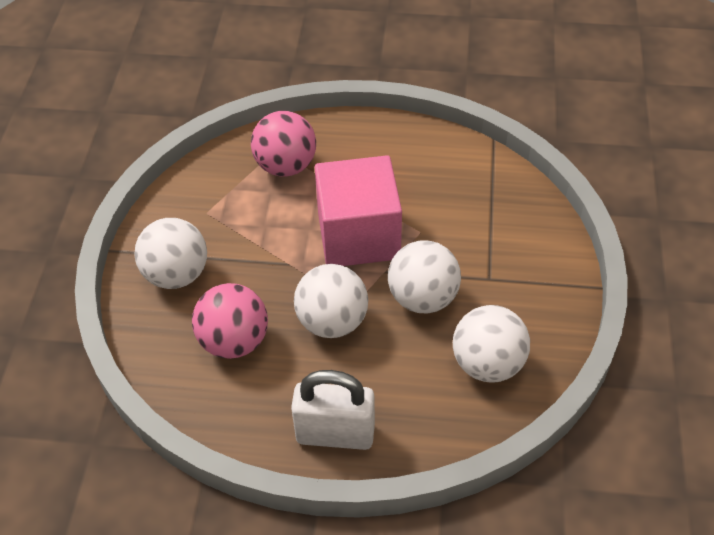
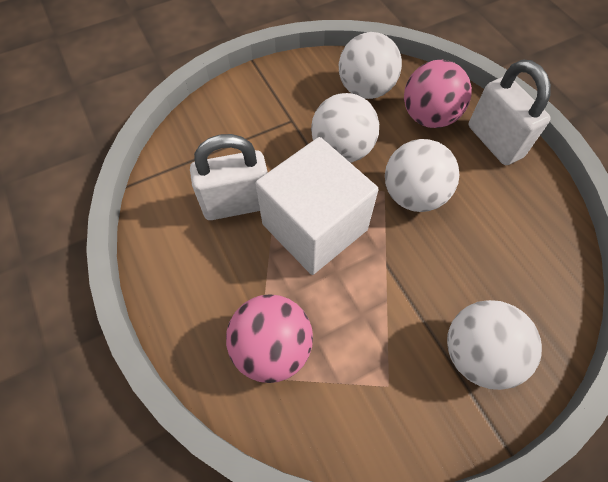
camera: 125 degrees left, 10 degrees up
pink ball [192,283,268,359] -> pink ball moved to [404,60,472,128]
pink cube [315,155,402,266] -> white cube [256,137,378,275]
none -> white padlock [190,134,268,220]

